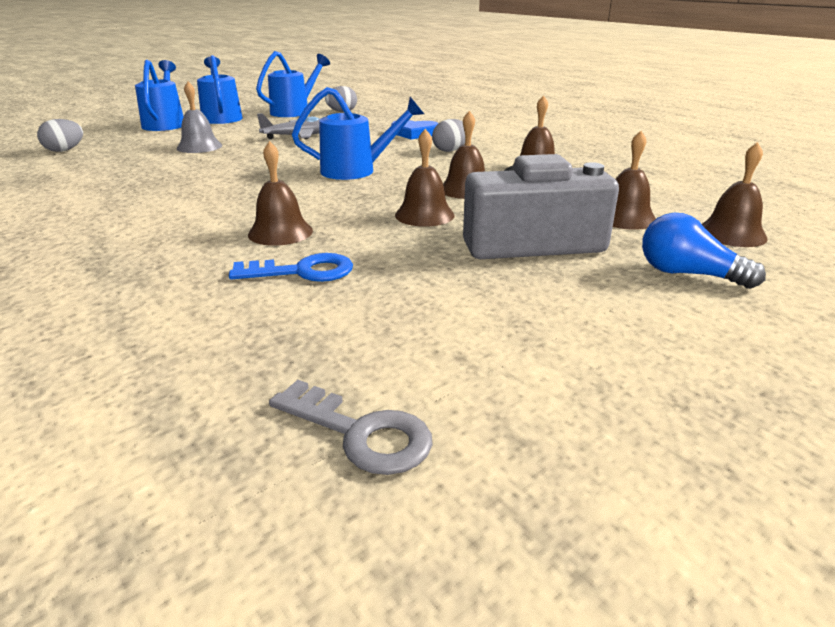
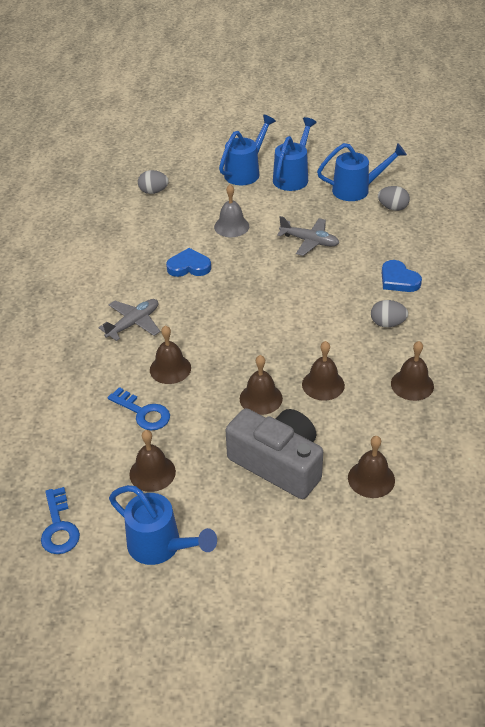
camera: 45 degrees right, 15 degrees up
grey key [269,380,433,475] -> blue key [41,487,80,554]
blue watering can [292,87,424,180] -> blue watering can moved to [109,485,217,565]
blue light bulb [642,213,766,289] -> none
brown bell [702,142,768,247] -> brown bell moved to [129,430,176,492]
none -> grey plane [98,299,160,341]
none -> blue heart [166,248,211,277]

